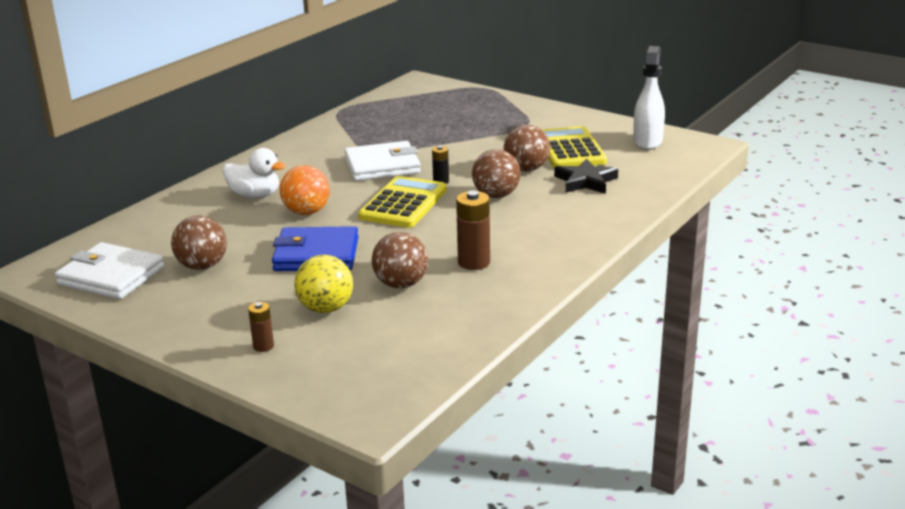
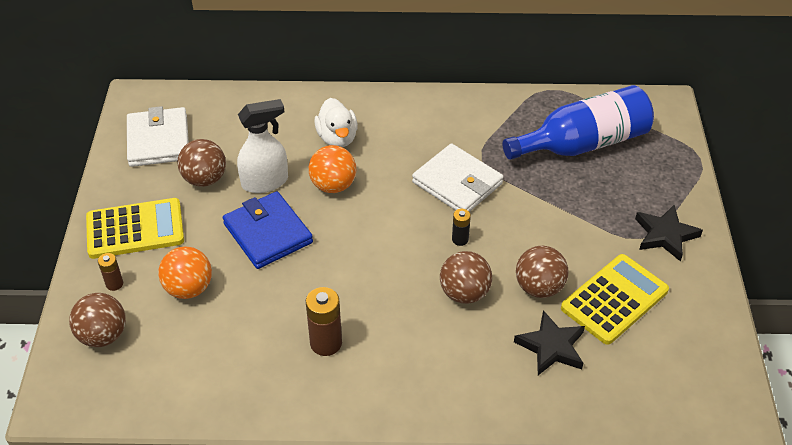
camera: 55 degrees right, 20 degrees up
yellow ball [294,255,353,313] -> orange ball [158,246,212,299]
yellow calculator [358,176,447,228] -> yellow calculator moved to [86,198,184,259]
brown ball [372,232,428,288] -> brown ball moved to [69,293,126,347]
white spray bottle [633,46,665,150] -> white spray bottle moved to [237,99,288,193]
none -> blue bottle [502,85,654,160]
none -> black star [635,205,703,262]

